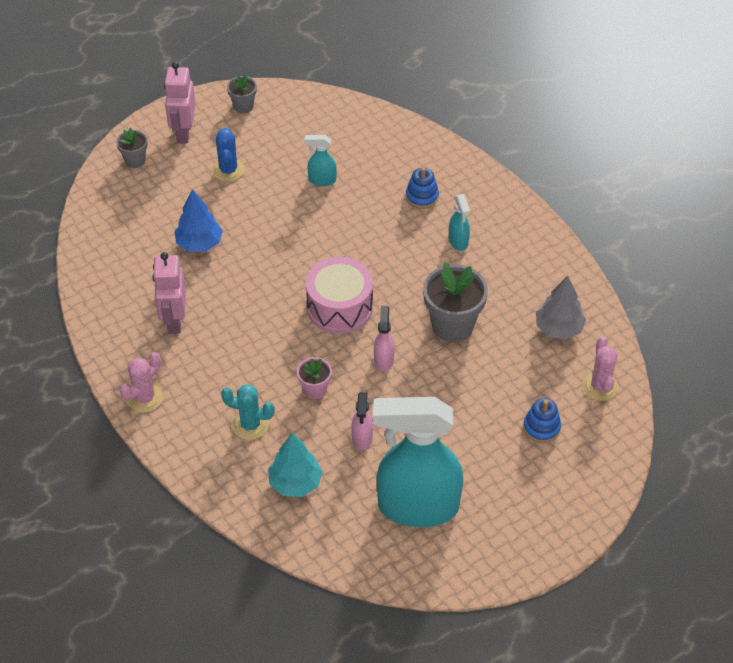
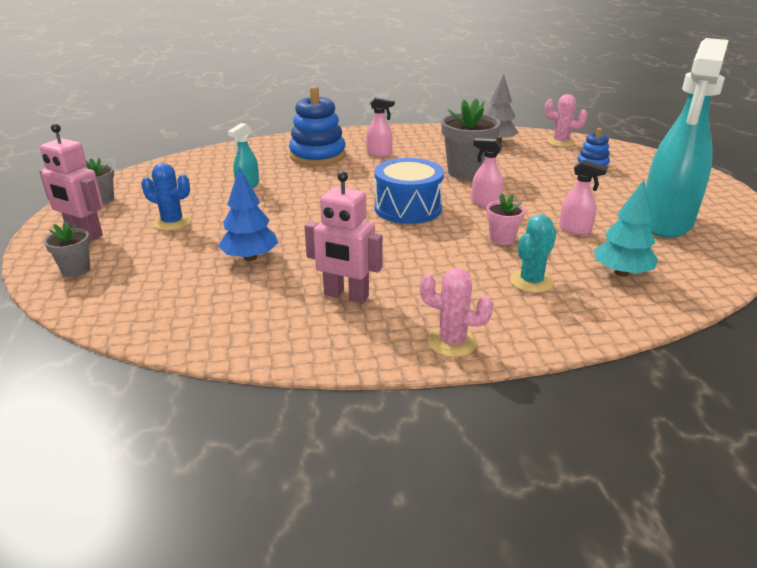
camera: 65 degrees left, 20 degrees down
pink cactus [119,352,163,413] -> pink cactus turned 45 degrees counterclockwise [420,268,494,357]
pink drum [306,257,373,334] -> blue drum [374,158,444,224]
blue stacking toy [406,167,439,209] -> blue stacking toy [289,86,346,166], size x1.86
turquoise spray bottle [449,194,470,251] -> pink spray bottle [366,97,395,157]

